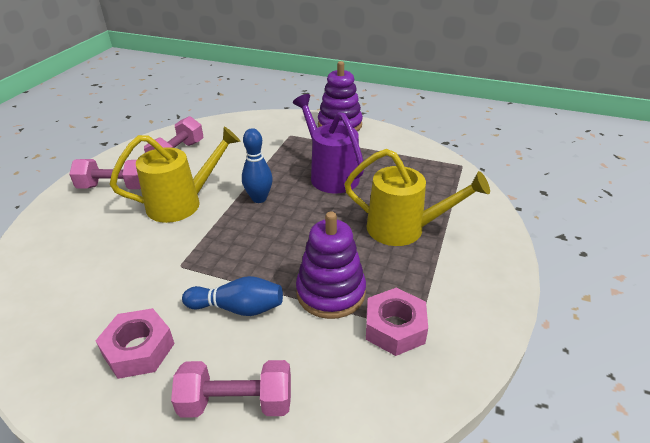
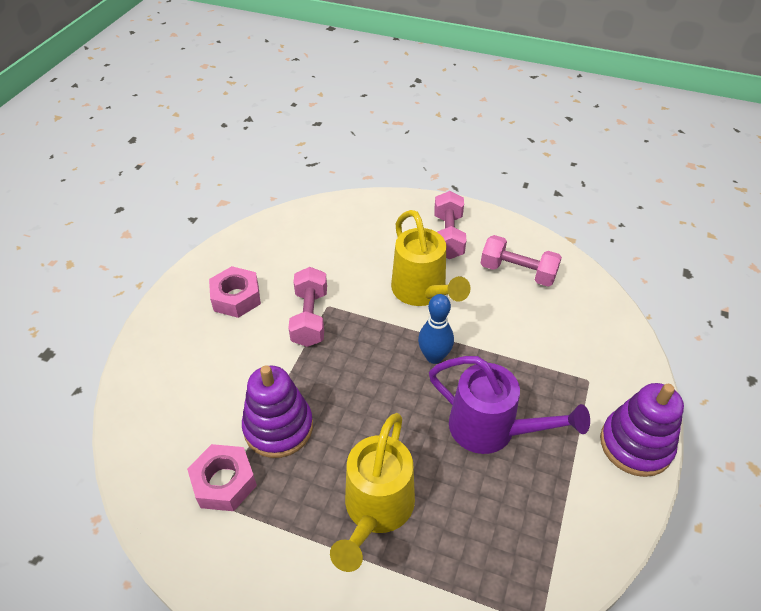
camera: 90 degrees right, 10 degrees up
pink dumbbell [171,360,291,418] -> pink dumbbell moved to [288,267,327,347]
blue bowling pin [182,276,283,316] -> none
purple watering can [293,94,364,193] -> purple watering can turned 60 degrees clockwise [429,356,590,454]

